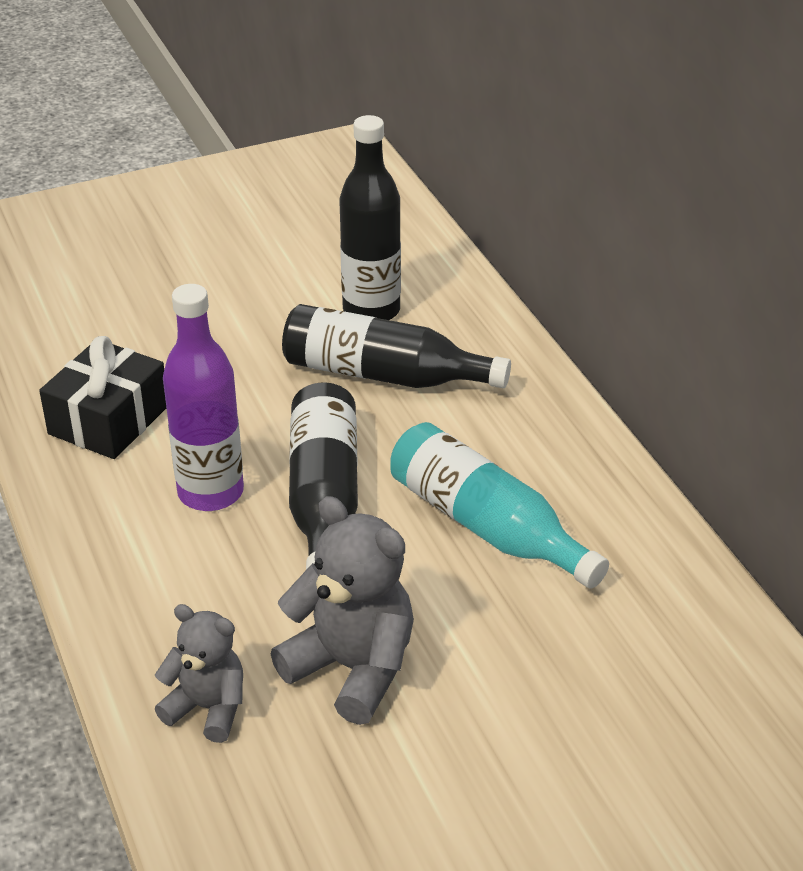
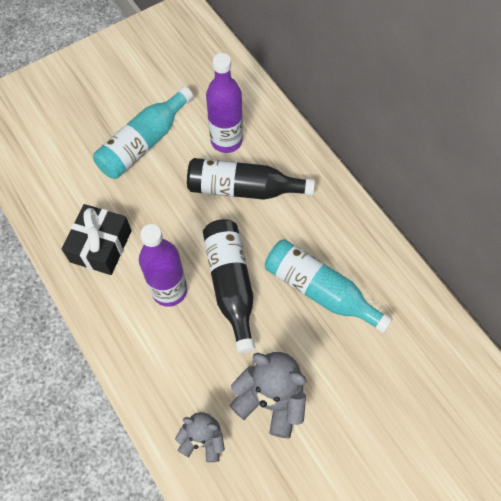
camera: 10 degrees left, 25 degrees up
black bottle [339,115,401,320] -> purple bottle [206,53,243,153]
none -> turquoise bottle [93,86,193,179]

